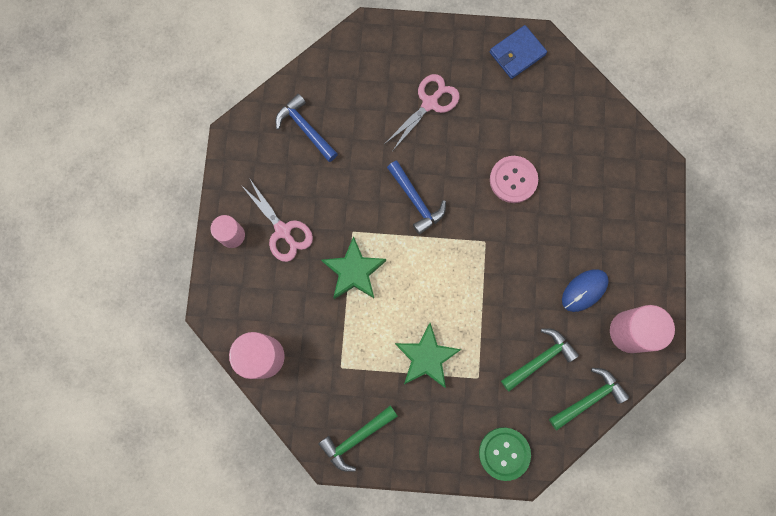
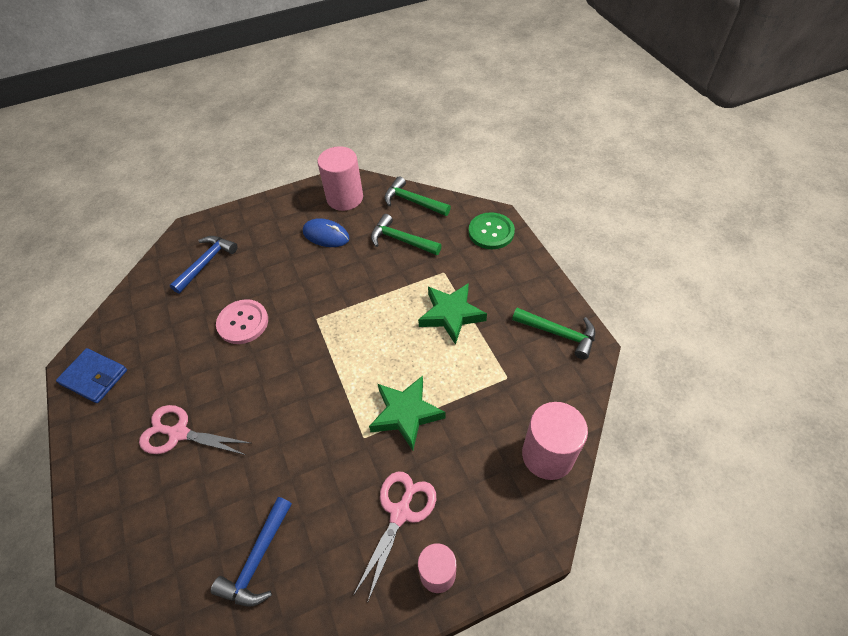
camera: 115 degrees left, 25 degrees down
blue hammer [387,160,446,235] -> blue hammer moved to [170,236,238,294]

